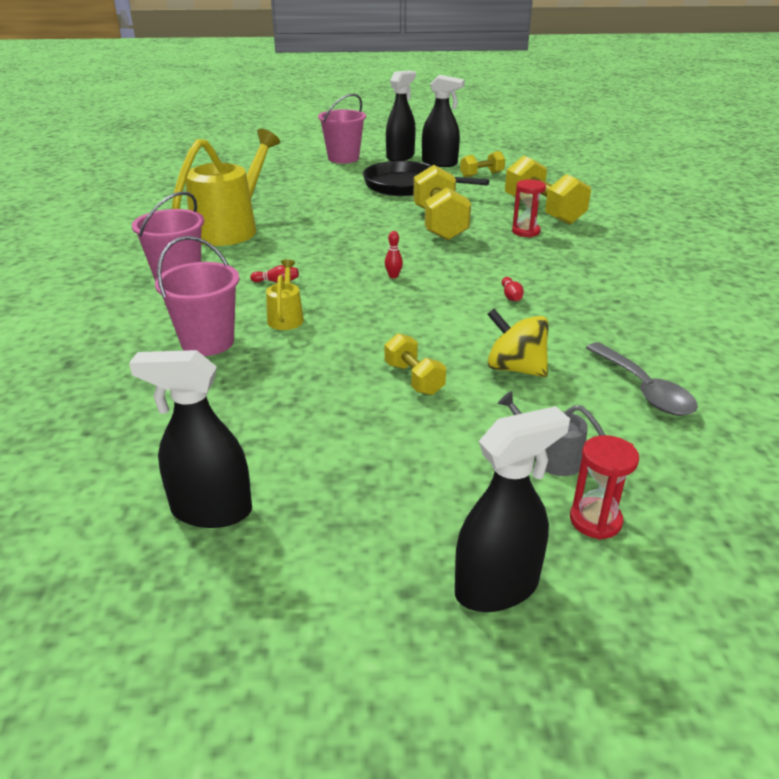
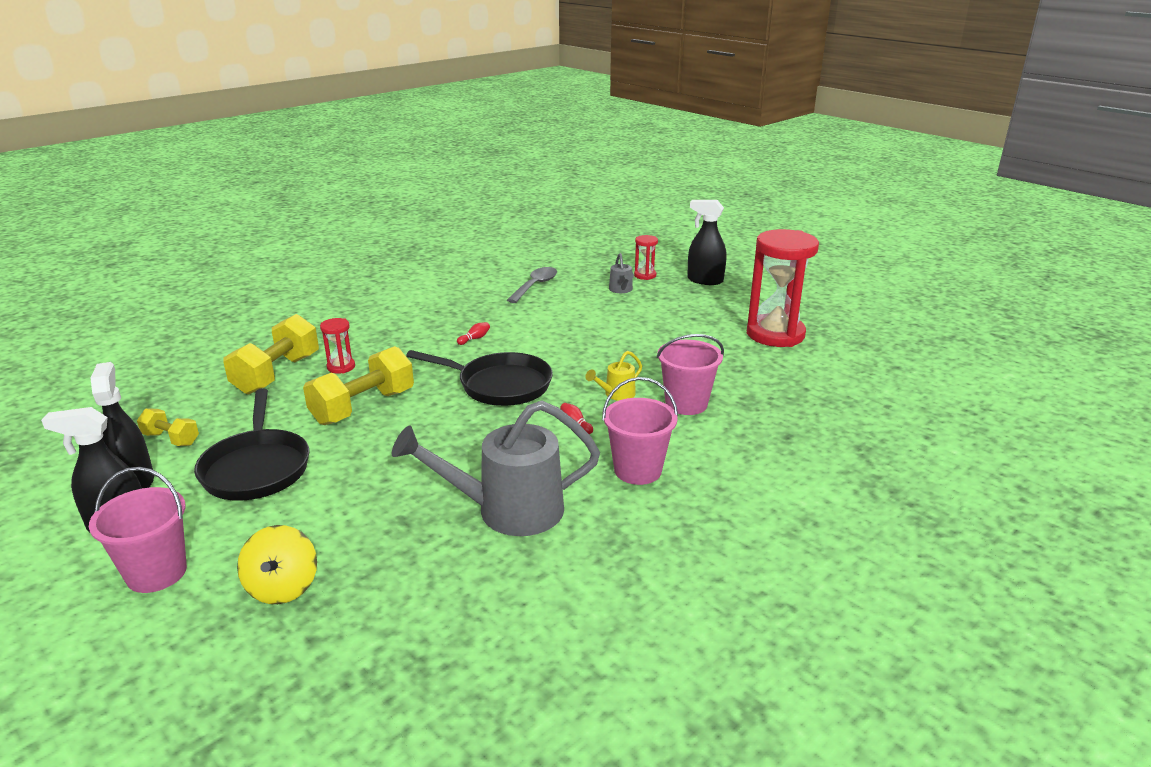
camera: 130 degrees left, 5 degrees down
black spray bottle [129,350,252,528] -> red hourglass [747,229,819,347]
yellow watering can [172,129,280,246] -> grey watering can [392,400,600,536]
red bowling pin [385,231,403,278] -> black pan [406,350,553,406]
yellow dumbbell [385,333,446,395] -> none
yellow spinning top [487,309,549,377] -> yellow spinning top moved to [237,525,317,604]

